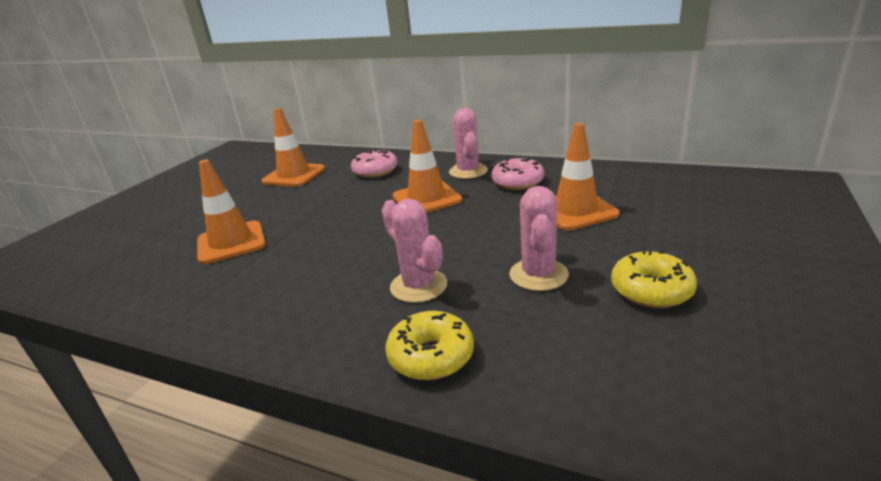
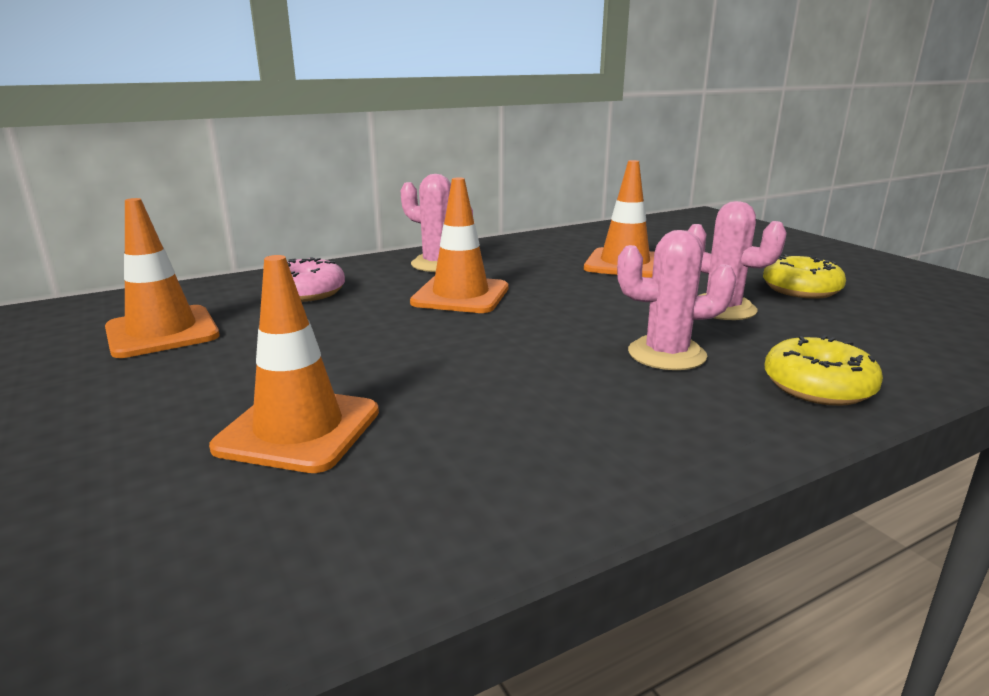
camera: 55 degrees left, 5 degrees down
pink donut [491,158,544,190] -> none

